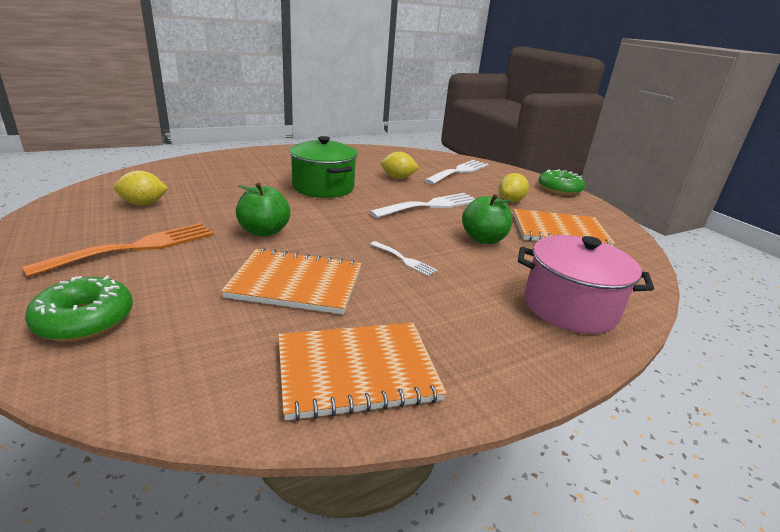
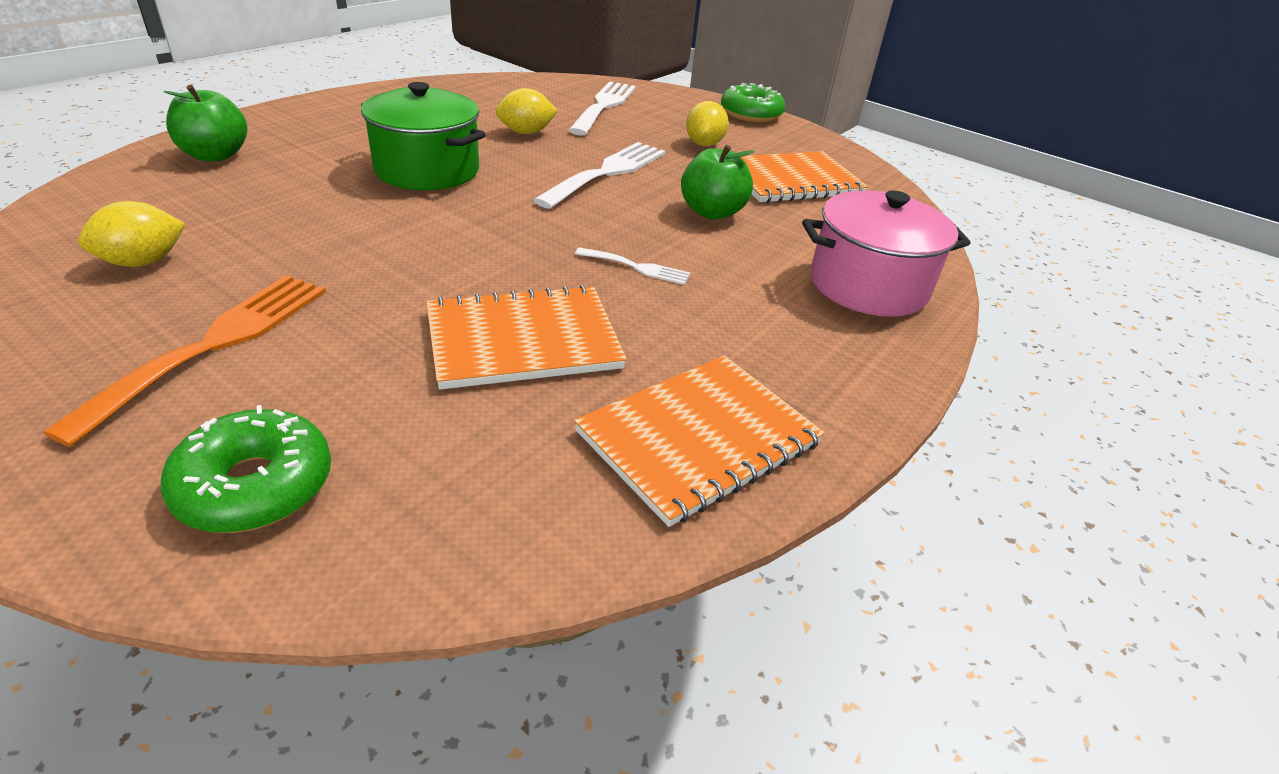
camera: 25 degrees left, 10 degrees up
green apple [236,183,290,237] -> green apple moved to [164,85,247,161]

